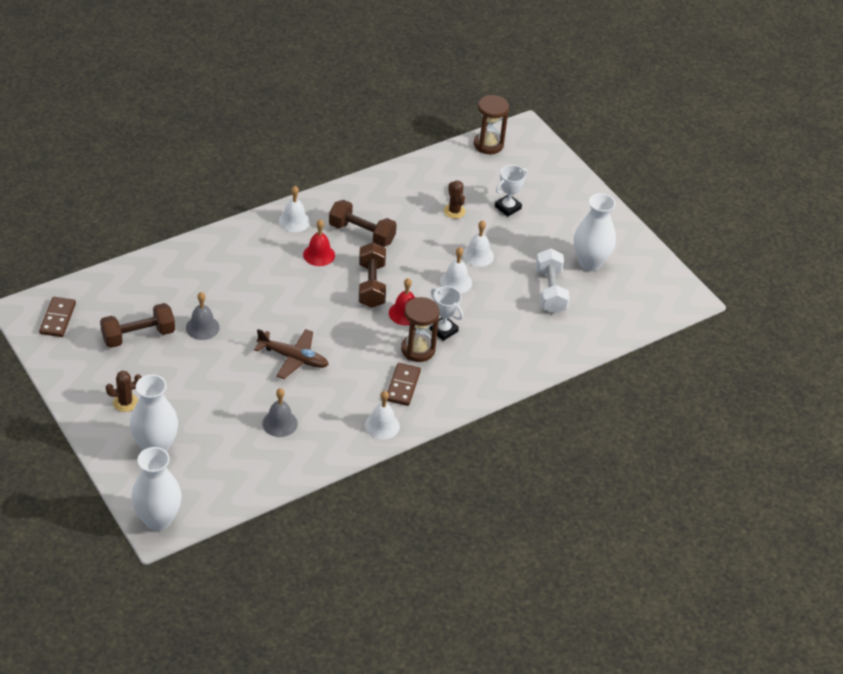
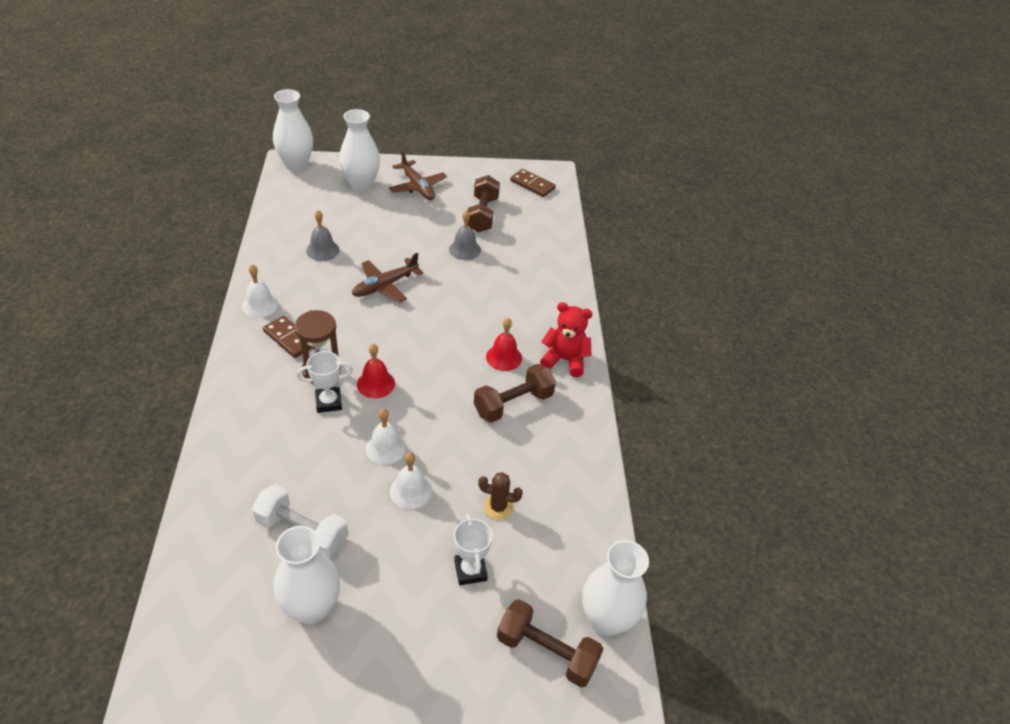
camera: 120 degrees right, 0 degrees up
brown cactus [106,371,142,412] -> brown plane [389,151,447,200]
white bell [279,186,310,232] -> red teddy bear [540,302,593,377]
brown dumbbell [359,242,386,308] -> brown dumbbell moved to [497,599,603,687]
brown hourglass [474,95,509,154] -> white vase [582,540,649,636]

